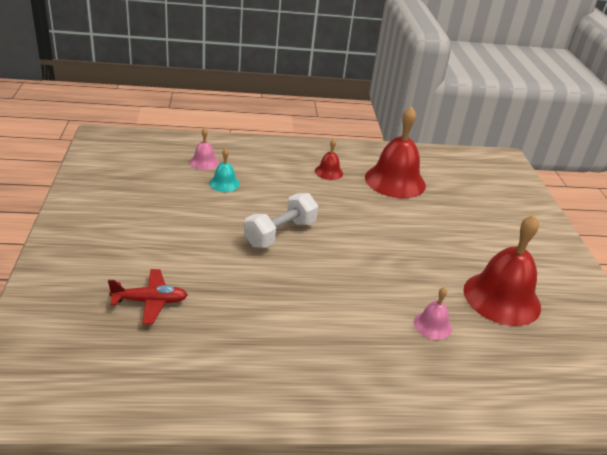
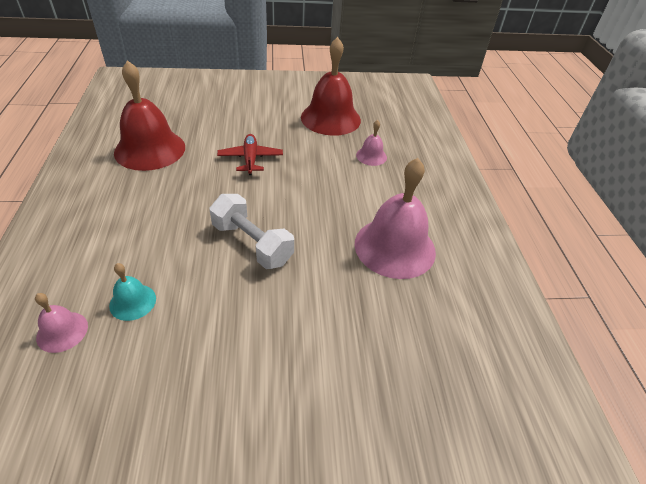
camera: 90 degrees left, 10 degrees up
red plane [108,269,188,324] -> red plane moved to [217,134,283,175]
red bell [315,139,343,180] -> none
none -> pink bell [355,158,436,279]

